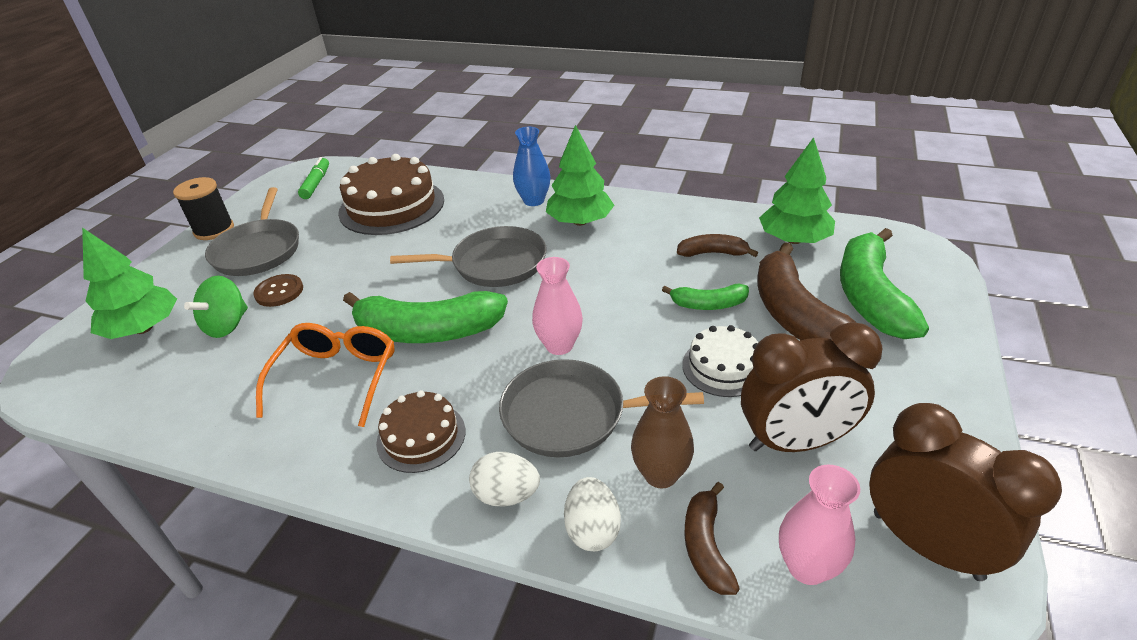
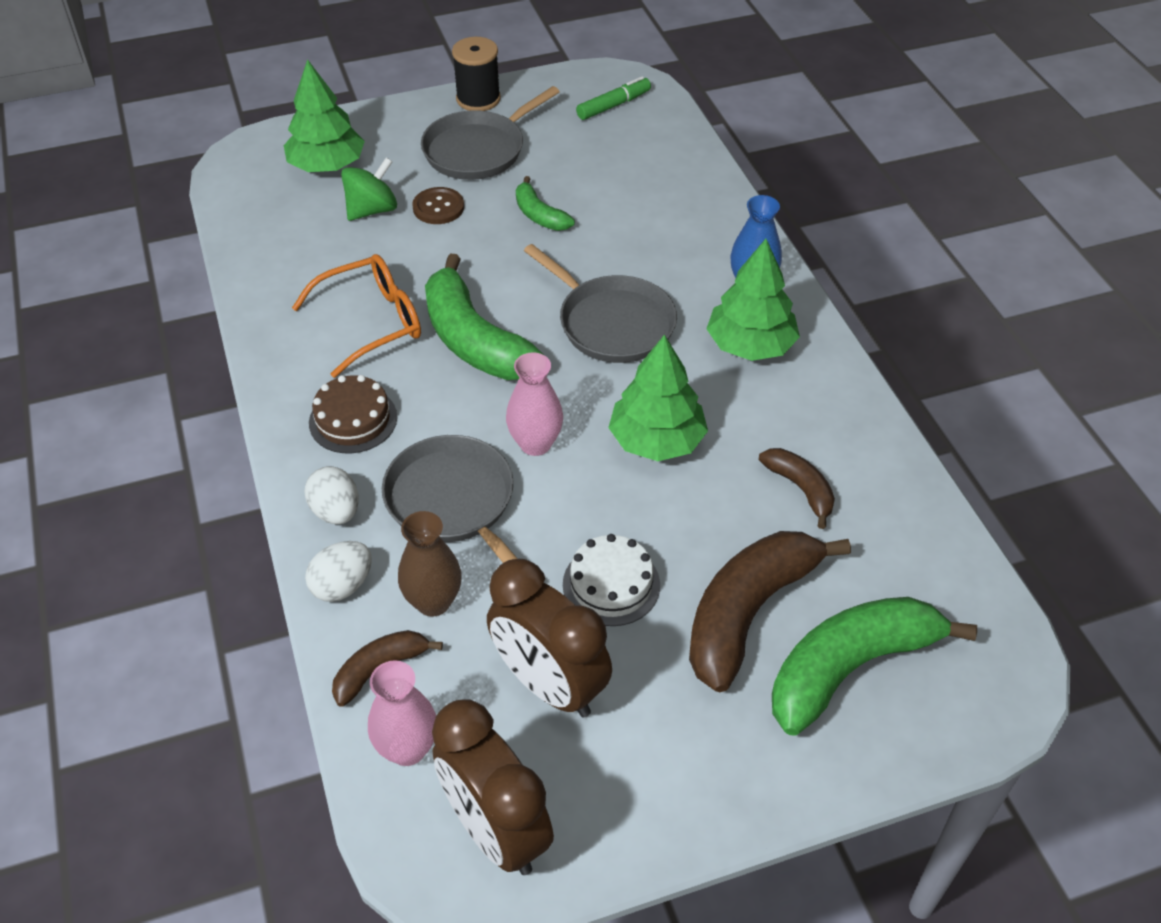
camera: 50 degrees right, 10 degrees up
green spinning top [184,276,248,338] -> green spinning top turned 150 degrees clockwise [341,157,397,221]
brown cake [338,154,444,235] -> none
green banana [662,284,749,310] -> green banana moved to [516,176,575,231]
green tree [759,137,835,244] -> green tree moved to [608,334,708,461]
brown clock [869,403,1062,581] -> brown clock turned 135 degrees clockwise [432,699,554,875]

